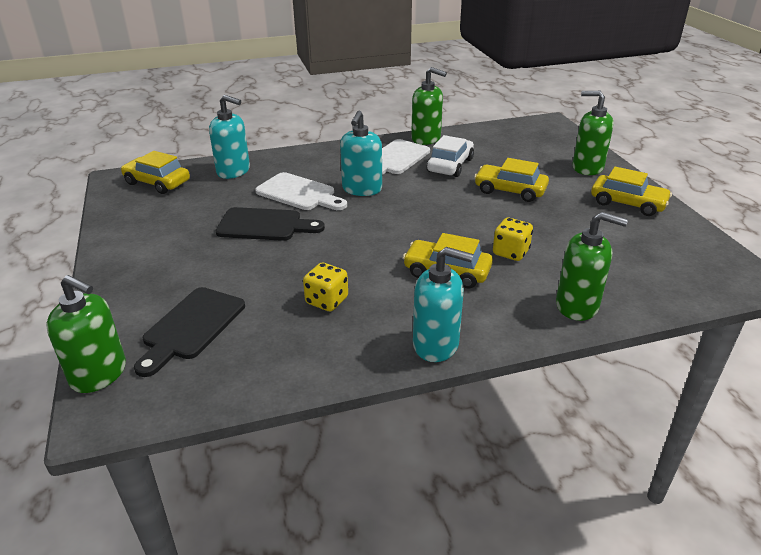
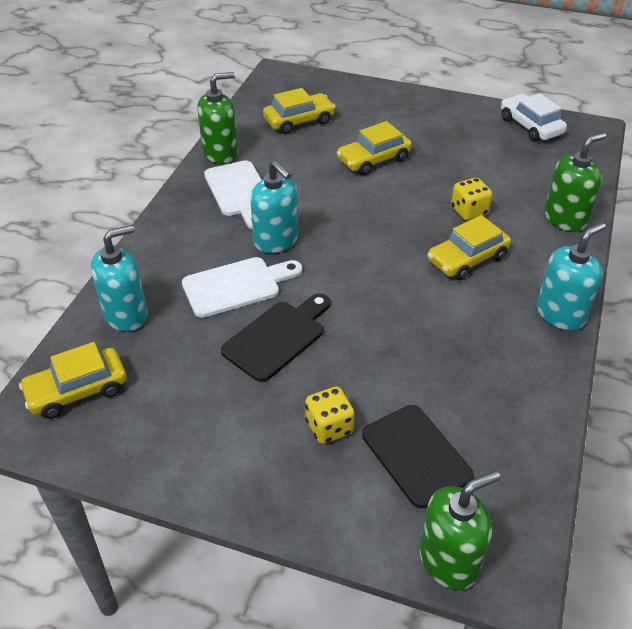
camera: 55 degrees left, 10 degrees up
yellow dice [303,263,348,311] -> yellow dice moved to [305,387,355,444]
white car [427,135,474,177] -> white car moved to [501,93,567,142]
green soap dispenser [572,91,614,175] -> none
yellow car [591,167,672,216] -> yellow car moved to [263,88,336,134]

